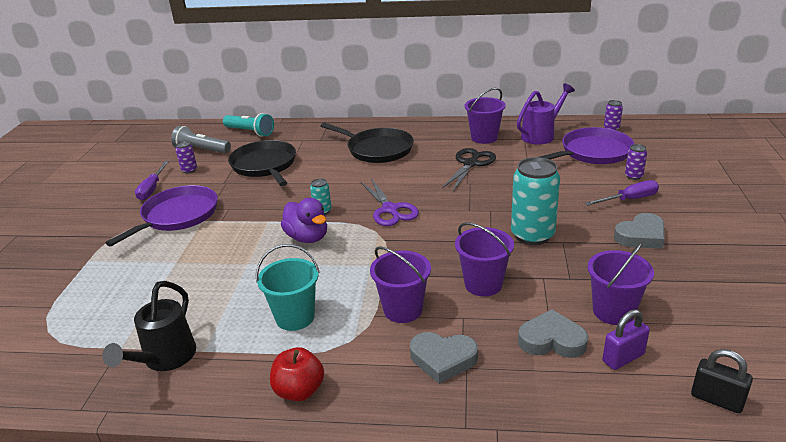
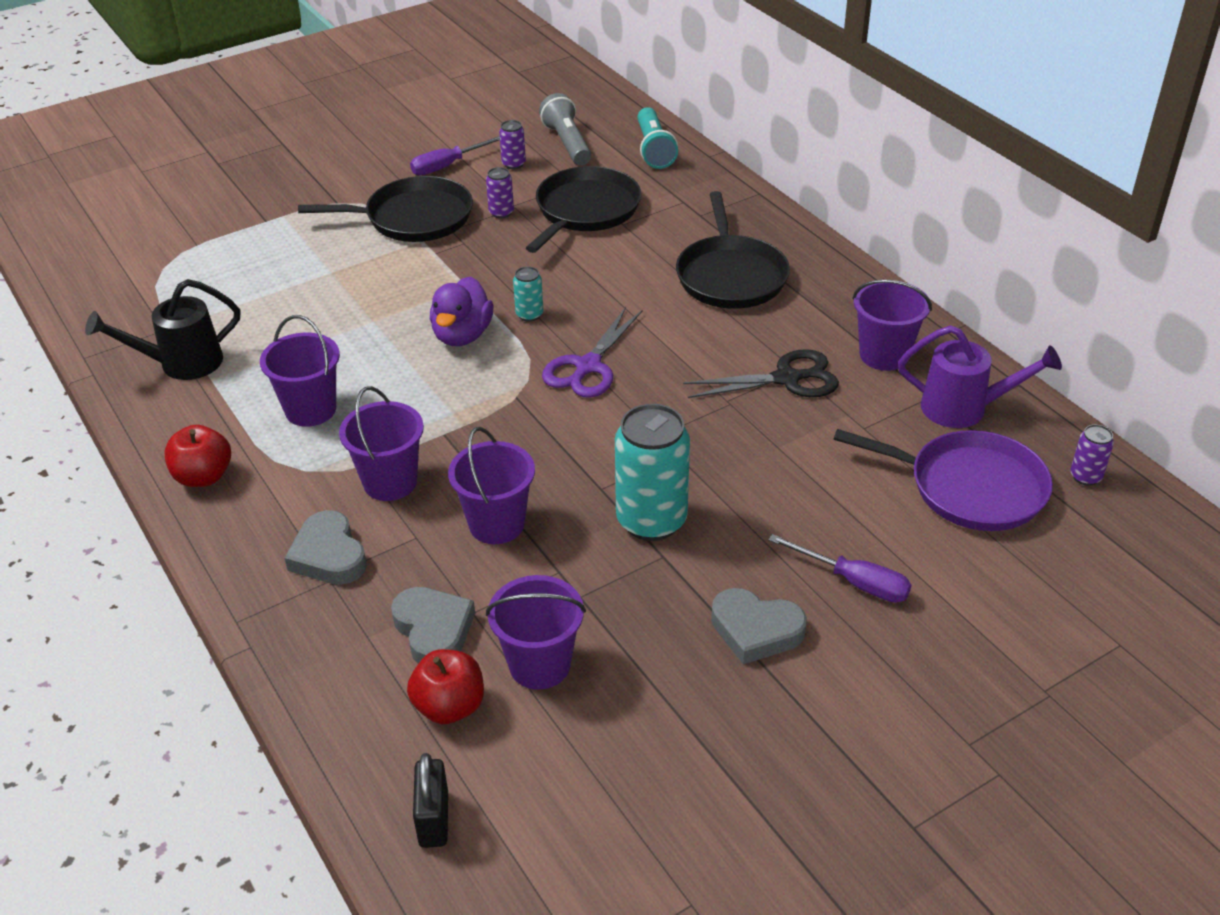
camera: 50 degrees right, 10 degrees up
purple pan [106,185,218,246] -> black pan [298,176,473,242]
turquoise bucket [256,244,320,331] -> purple bucket [260,315,340,427]
purple padlock [602,309,650,370] -> red apple [407,649,484,724]
purple can [625,144,647,180] -> purple can moved to [486,167,514,218]

